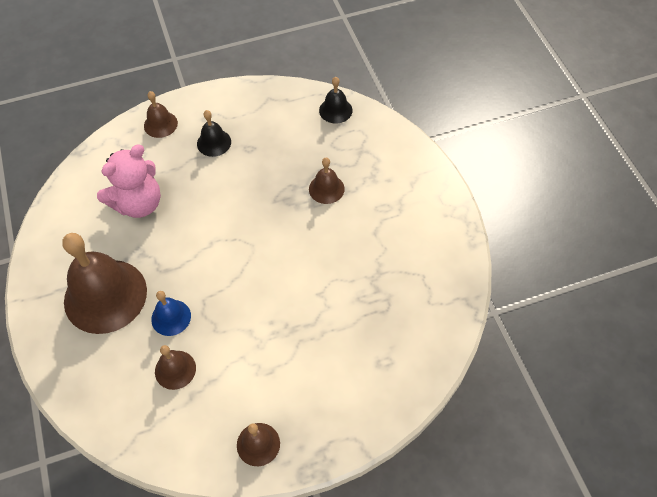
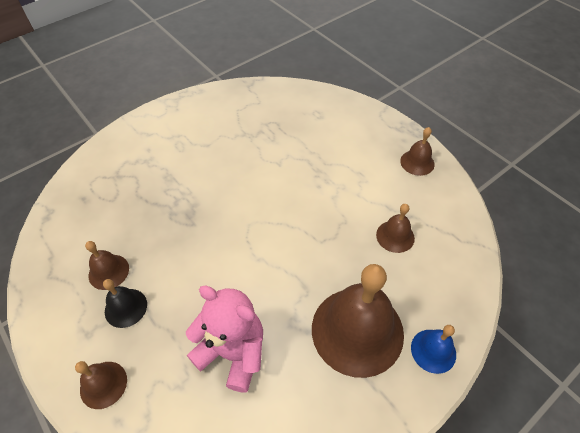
camera: 110 degrees left, 5 degrees down
blue bell [151,291,191,336] -> blue bell moved to [411,325,456,374]
brown bell [309,158,345,204] -> brown bell moved to [85,241,129,290]
black bell [319,77,353,123] -> none

